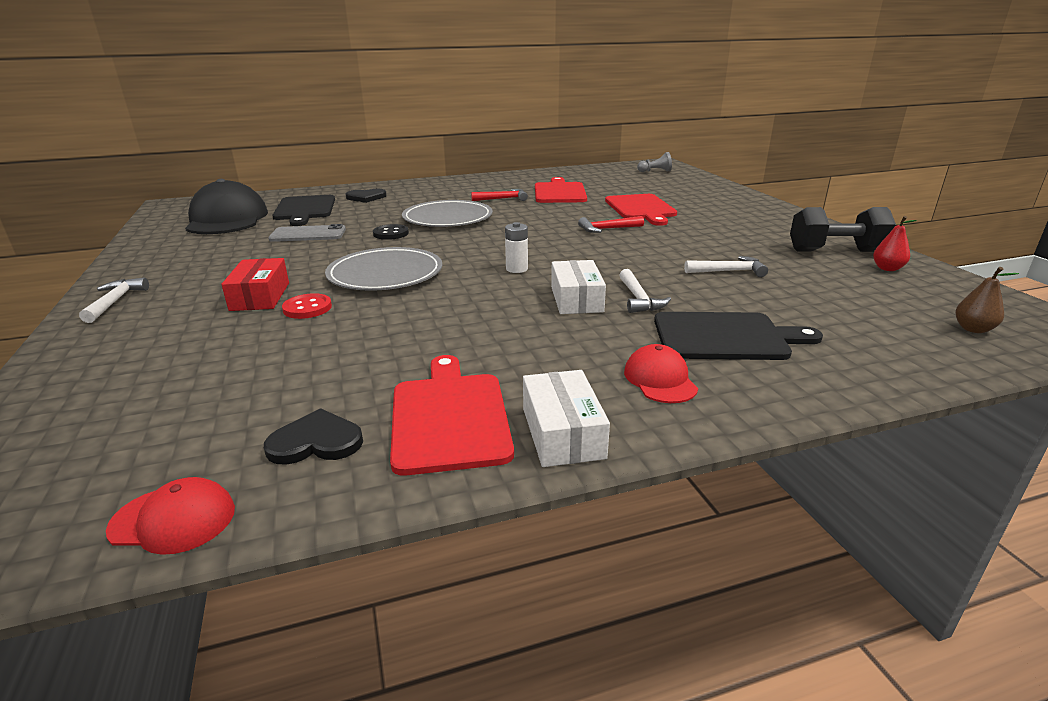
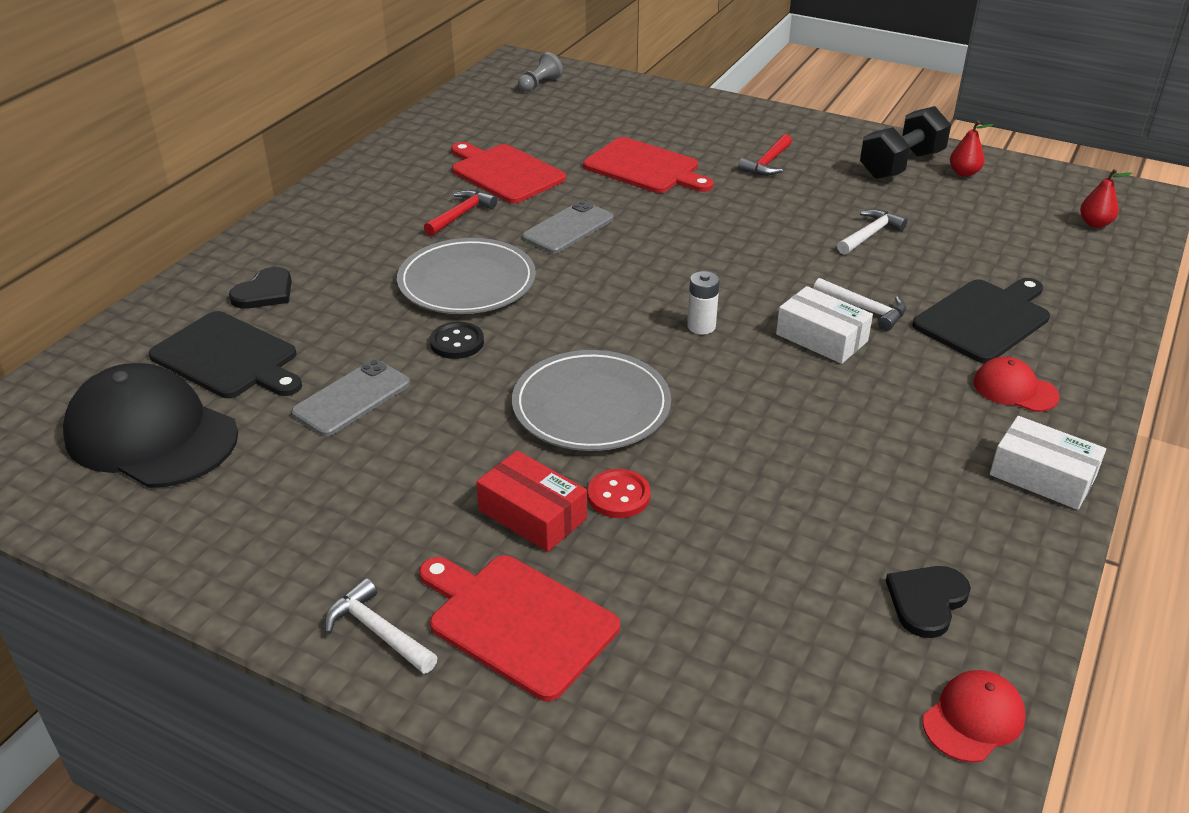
camera: 45 degrees left, 10 degrees up
red cutting board [390,355,514,475] -> red cutting board moved to [419,555,620,701]
red hammer [578,216,644,233] -> red hammer moved to [738,134,792,175]
brown pear [955,267,1019,333] -> red pear [1080,169,1133,228]
none -> grey phone [522,201,614,254]

